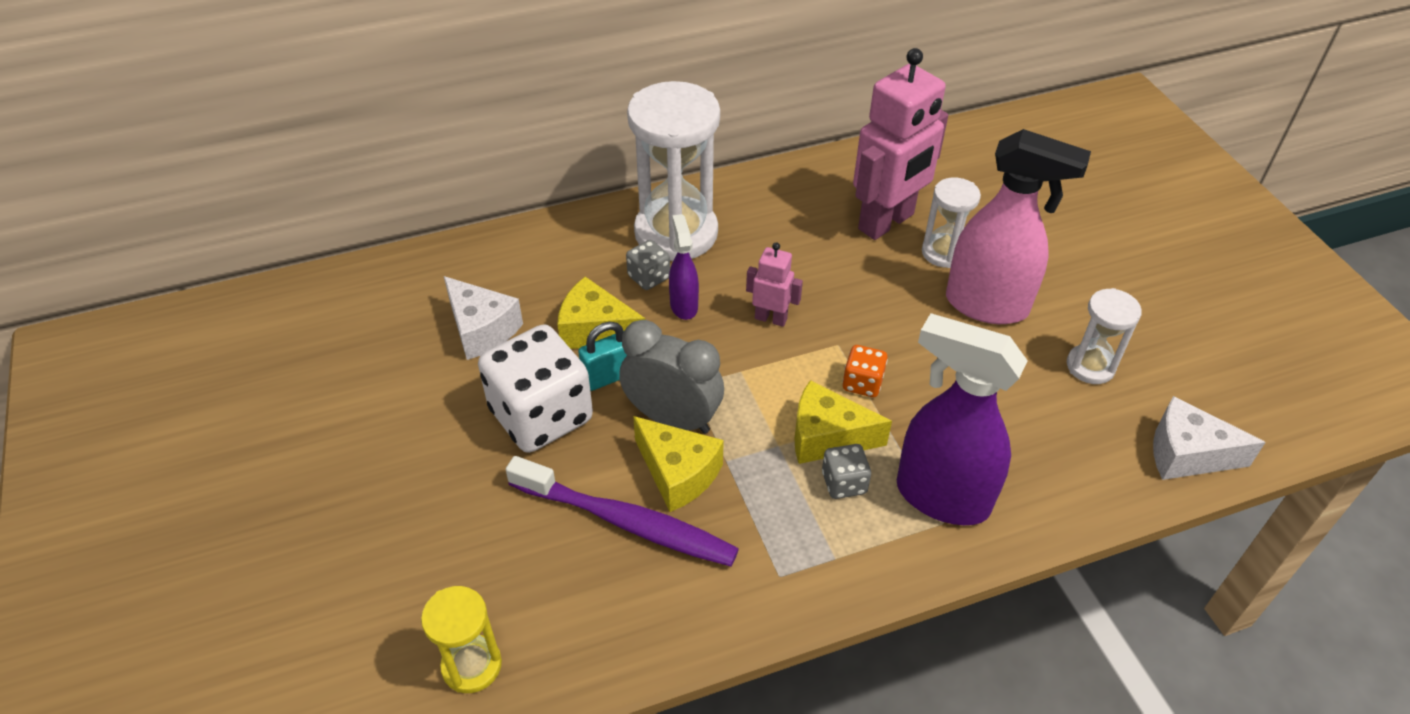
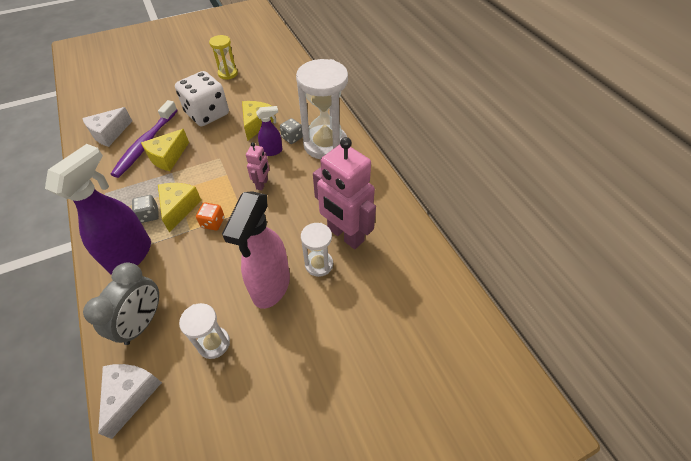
camera: 85 degrees right, 5 degrees up
yellow hourglass [421,586,502,693] -> yellow hourglass moved to [209,35,238,80]
white cheese [444,276,523,360] -> white cheese moved to [82,107,132,147]
turquoise padlock [578,322,627,391] -> none
grey clock [619,320,724,434] -> grey clock moved to [83,263,159,345]

